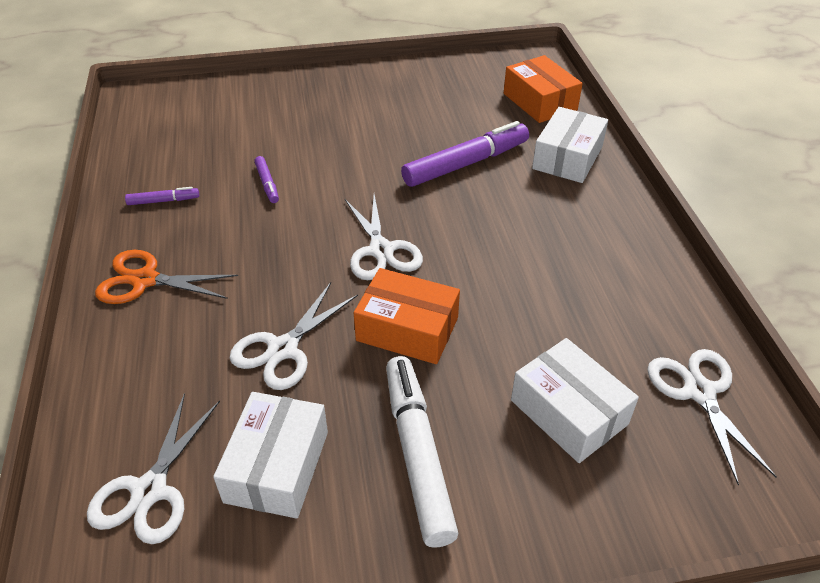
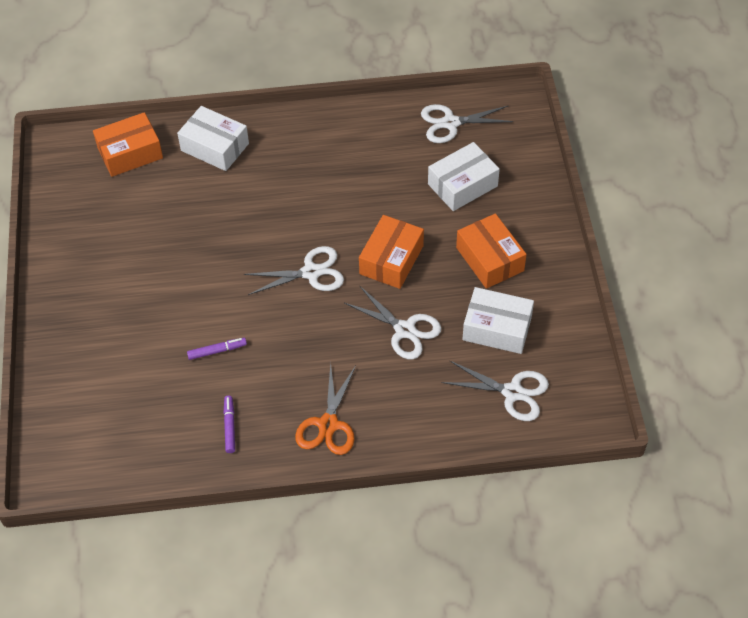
camera: 85 degrees left, 10 degrees up
white marker [386,356,458,548] -> orange box [456,213,527,289]
purple marker [401,121,529,187] -> none

